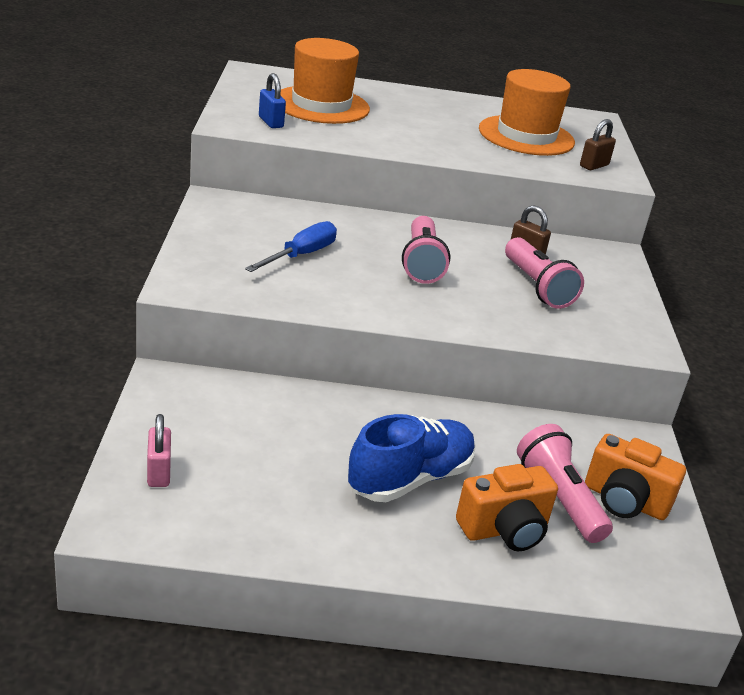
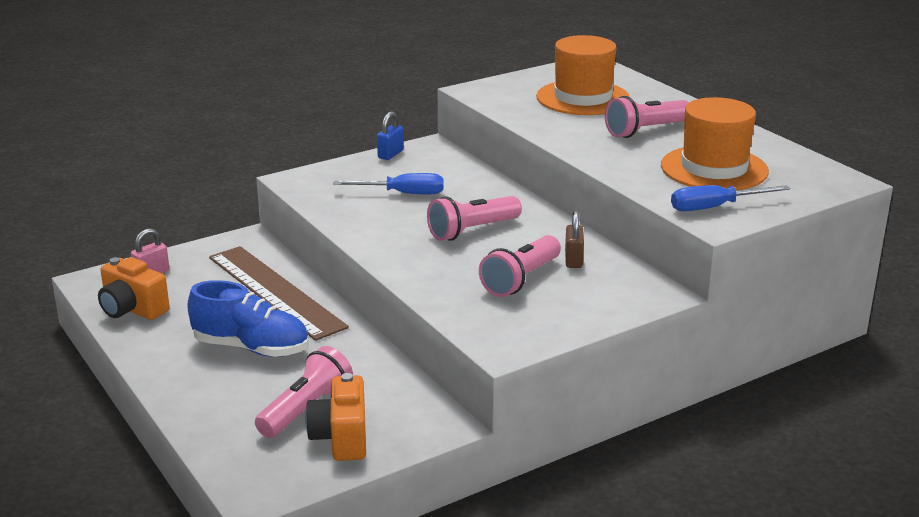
camera: 60 degrees right, 5 degrees down
blue padlock [259,73,286,128] -> blue padlock moved to [377,111,404,160]
orange camera [456,464,558,551] -> orange camera moved to [98,257,170,320]
brown padlock [580,119,616,170] -> blue screwdriver [671,185,790,211]
none -> brown ruler [209,246,349,341]
none -> pink flashlight [605,96,689,138]

